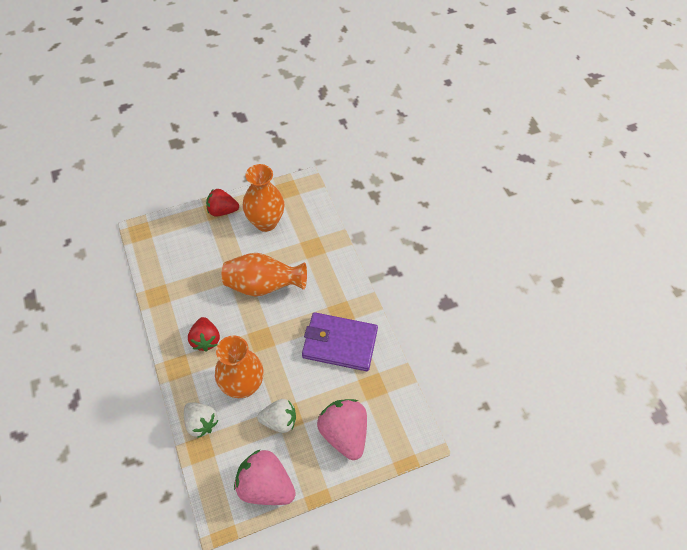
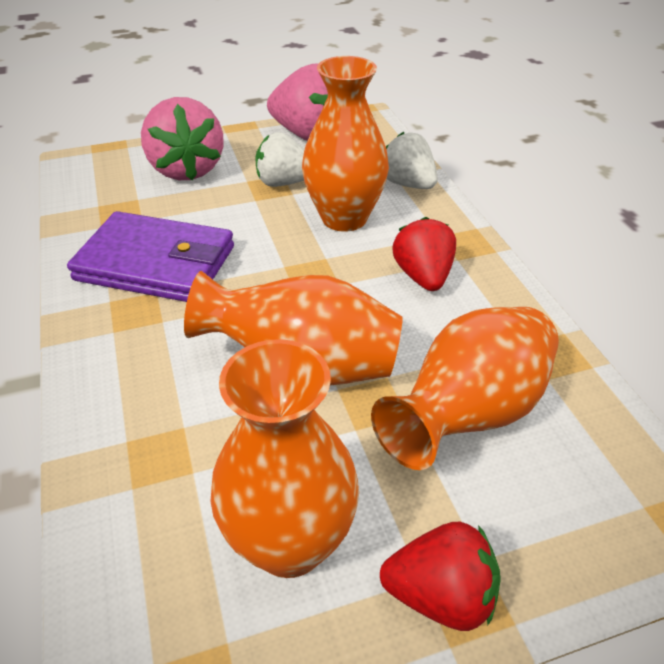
camera: 175 degrees left, 15 degrees down
none -> orange vase [371,307,559,470]

